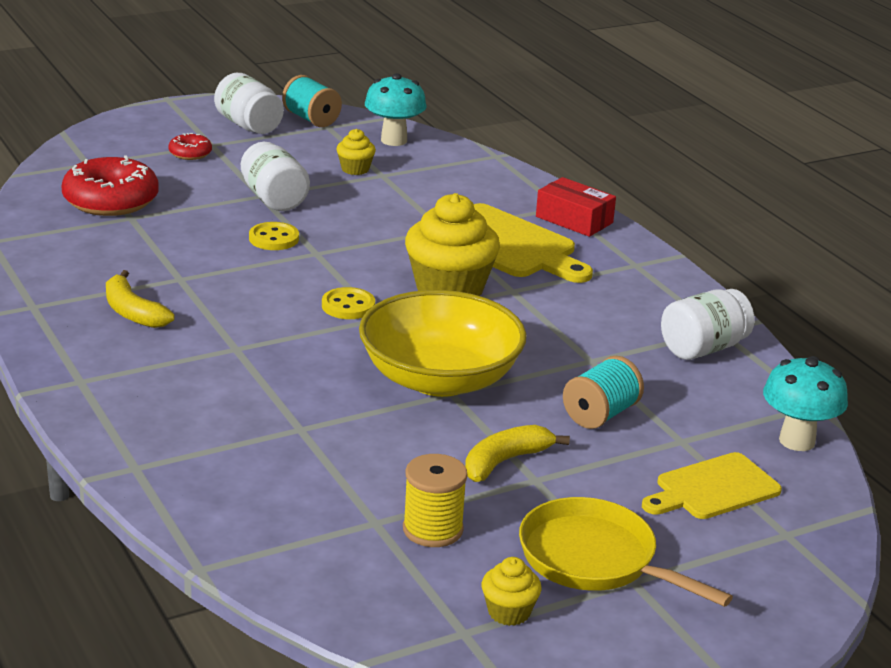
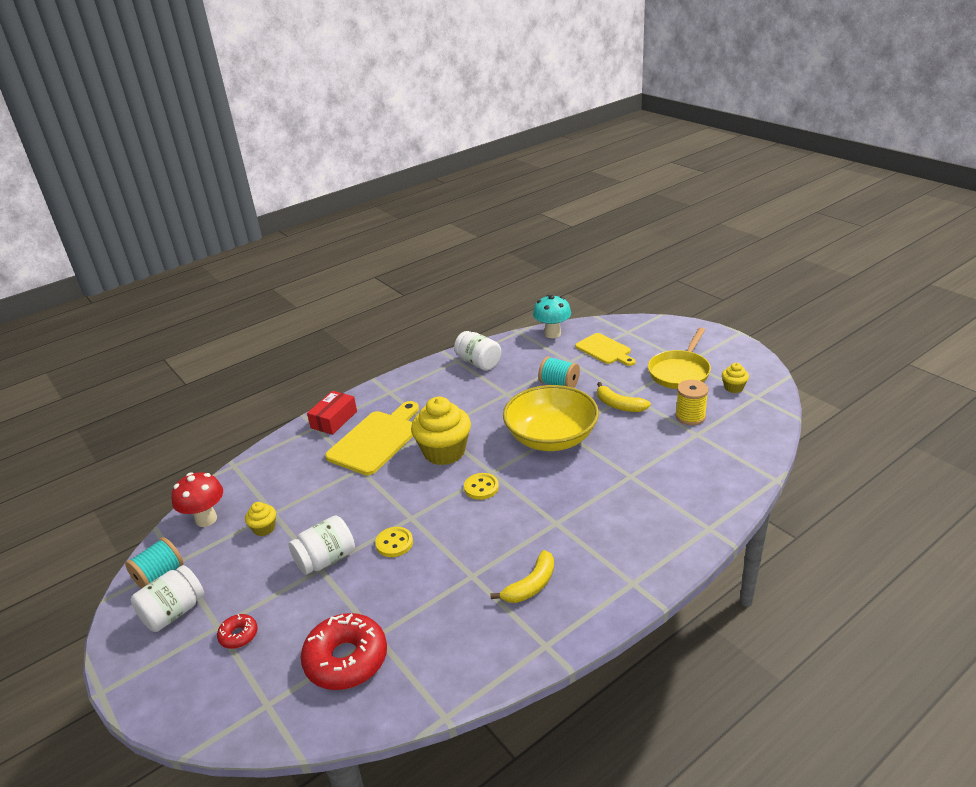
camera: 95 degrees left, 5 degrees up
turquoise mushroom [365,73,427,146] -> red mushroom [171,472,223,527]

